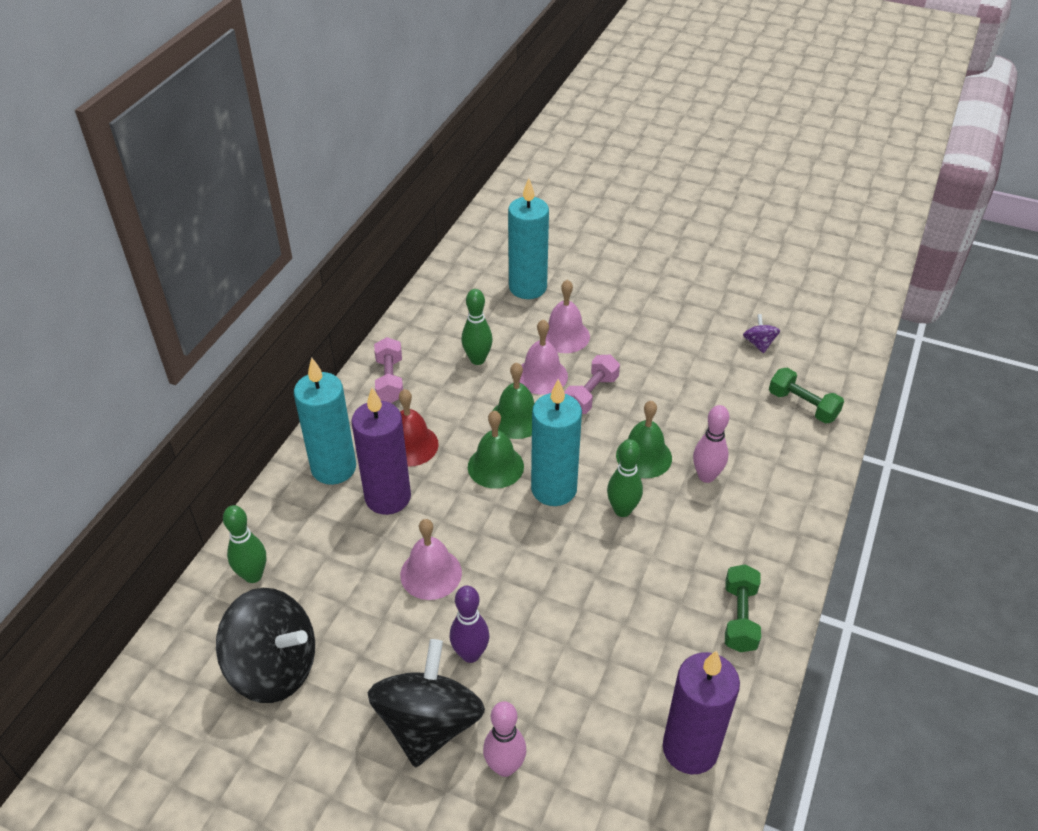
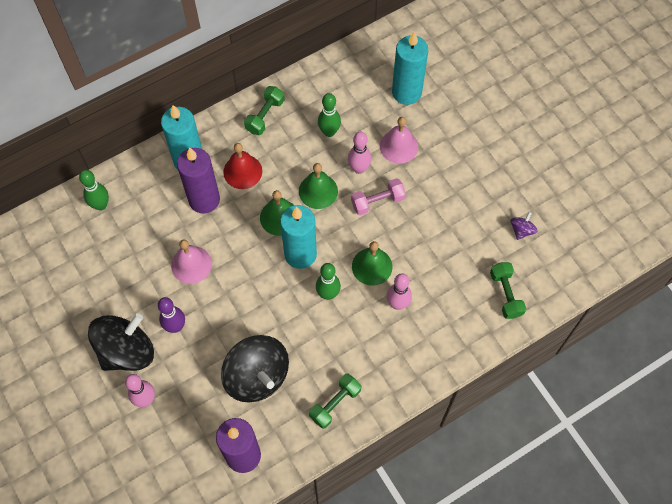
camera: 35 degrees right, 20 degrees up
black spinning top [216,588,315,703] -> black spinning top moved to [221,335,289,402]
pink dumbbell [374,337,403,403] -> green dumbbell [244,86,284,135]
pink bell [519,319,568,395] -> pink bowling pin [348,132,371,174]

